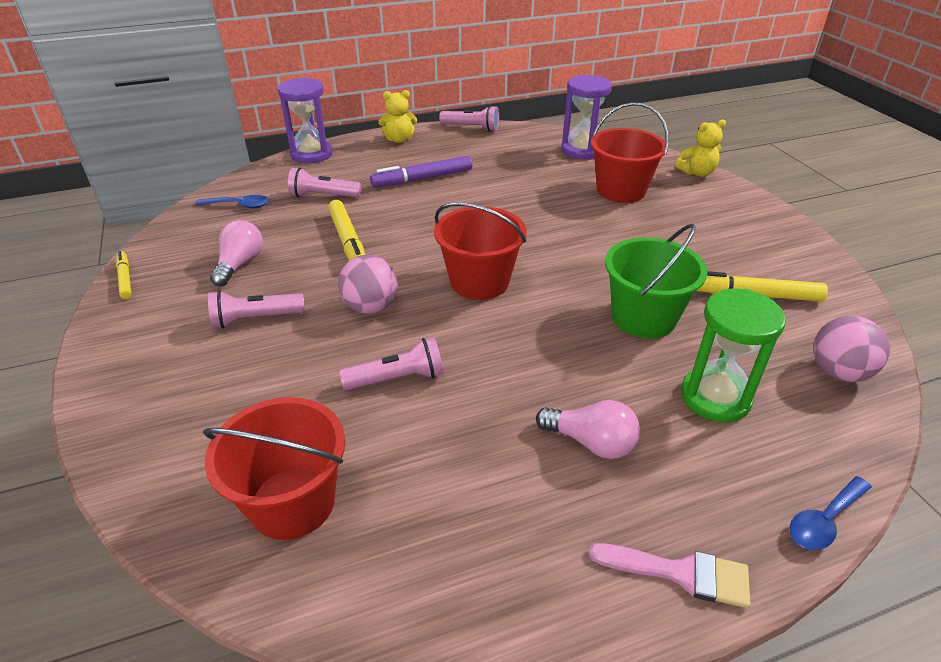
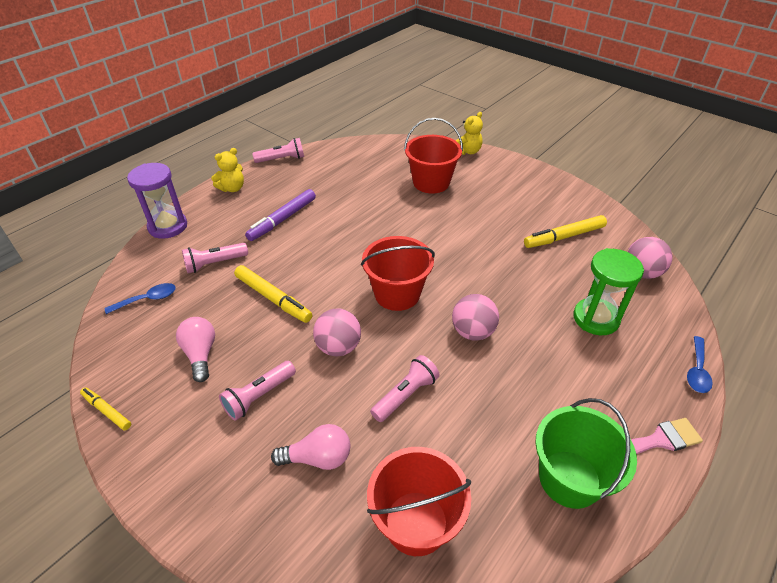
camera: 30 degrees left, 5 degrees up
pink light bulb [536,400,640,459] -> pink light bulb moved to [271,424,350,470]
purple hourglass [561,75,612,160] -> none
green bucket [605,224,708,339] -> green bucket moved to [535,398,637,509]
none -> pink ball [452,294,499,341]

